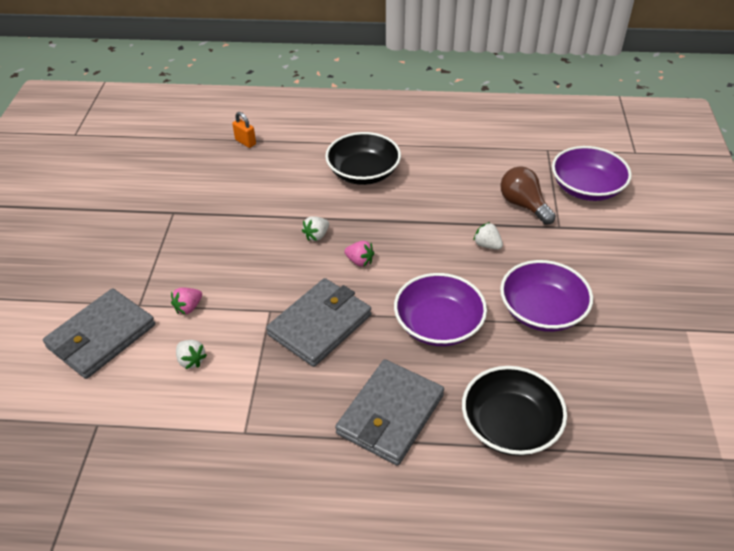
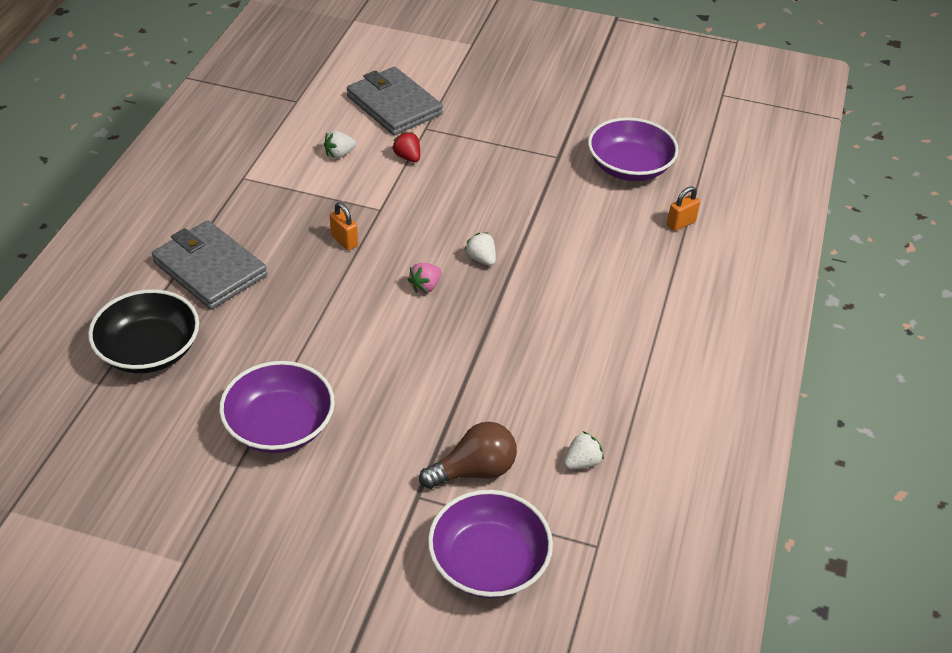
camera: 100 degrees right, 0 degrees up
pink strawberry [171,287,202,315] -> red strawberry [392,132,420,162]
grey wallet [266,278,371,367] -> orange padlock [330,202,358,250]
black bowl [325,132,401,185] -> none
purple bowl [394,273,487,346] -> purple bowl moved to [588,117,679,181]
white strawberry [473,222,503,250] -> white strawberry moved to [564,431,604,469]

